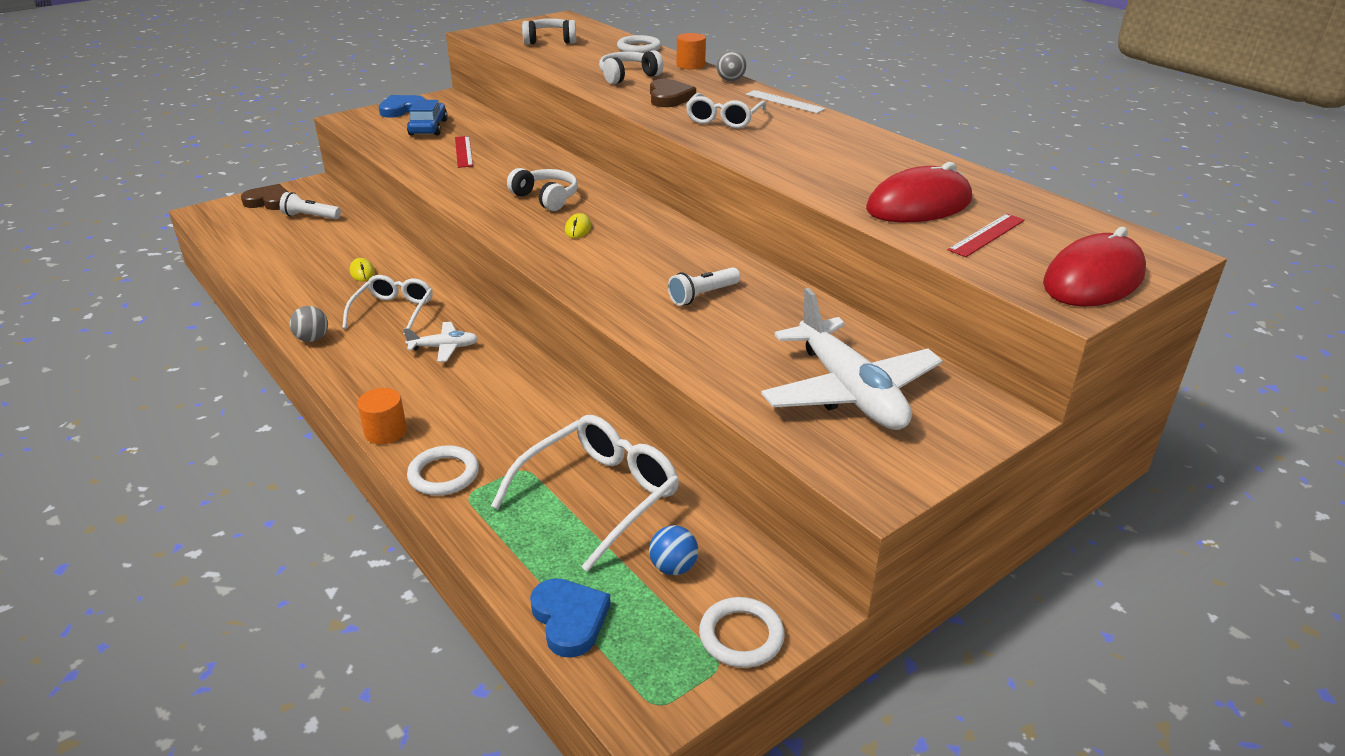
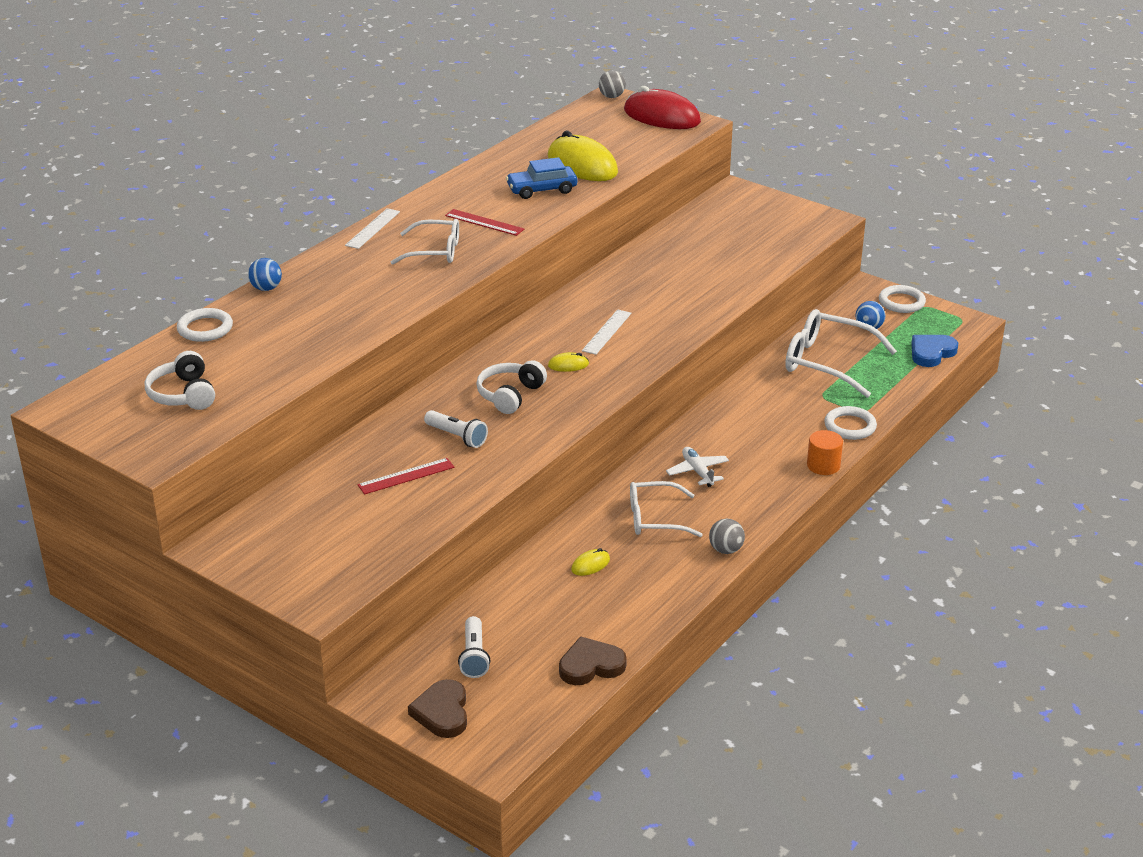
camera: 105 degrees left, 0 degrees up
blue heart [378,95,426,118] -> none
blue car [407,100,448,135] -> blue car moved to [506,157,577,199]
white headphones [599,50,663,84] -> none
brown heart [650,79,696,107] -> brown heart moved to [559,636,627,685]
white flashlight [668,267,740,306] -> white flashlight moved to [424,410,488,448]
orange cylinder [677,33,706,70] -> blue ball [248,258,282,291]
grey ball [716,50,746,81] -> grey ball moved to [599,71,626,98]
white plane [761,288,943,430] -> none
red mouse [866,162,972,222] -> yellow mouse [548,130,618,181]
red ruler [947,214,1025,257] -> red ruler moved to [445,209,524,236]
none -> white ruler [582,309,631,355]

